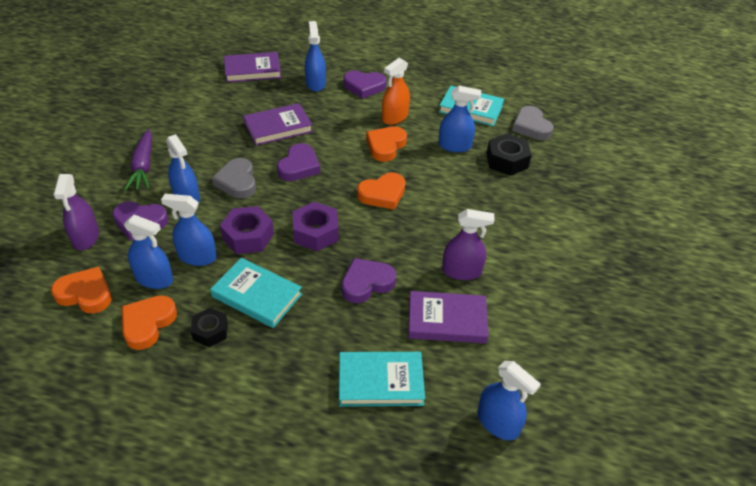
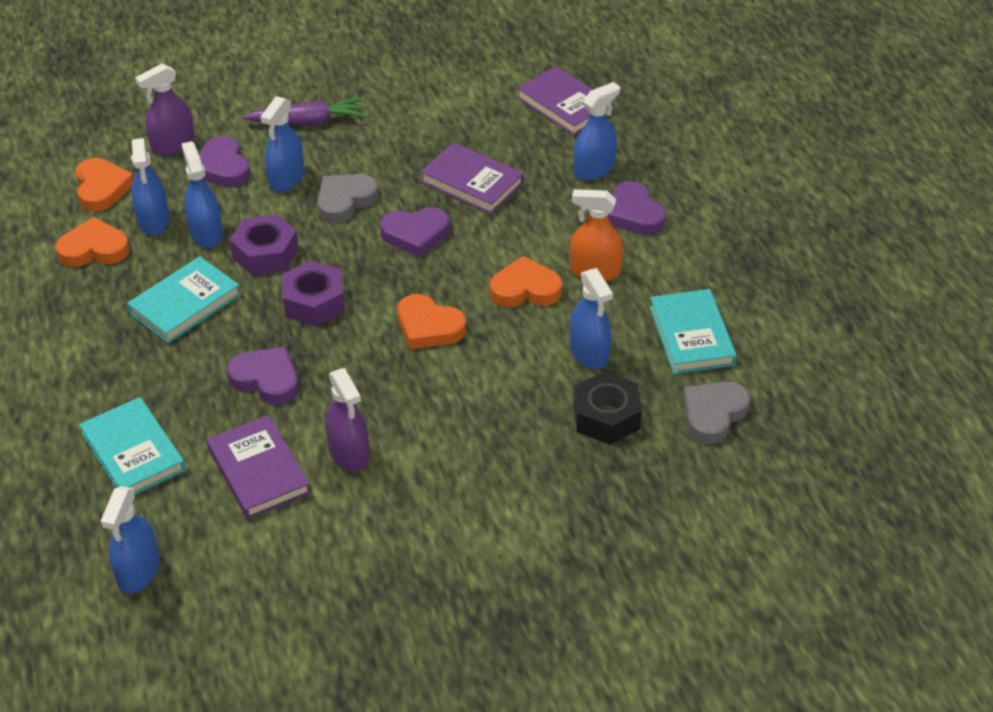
camera: 60 degrees right, 0 degrees up
purple carrot [124,129,152,191] -> purple carrot turned 150 degrees counterclockwise [243,97,366,125]
black nut [191,308,228,347] -> none
turquoise book [210,258,302,328] -> turquoise book turned 45 degrees clockwise [127,256,241,343]

